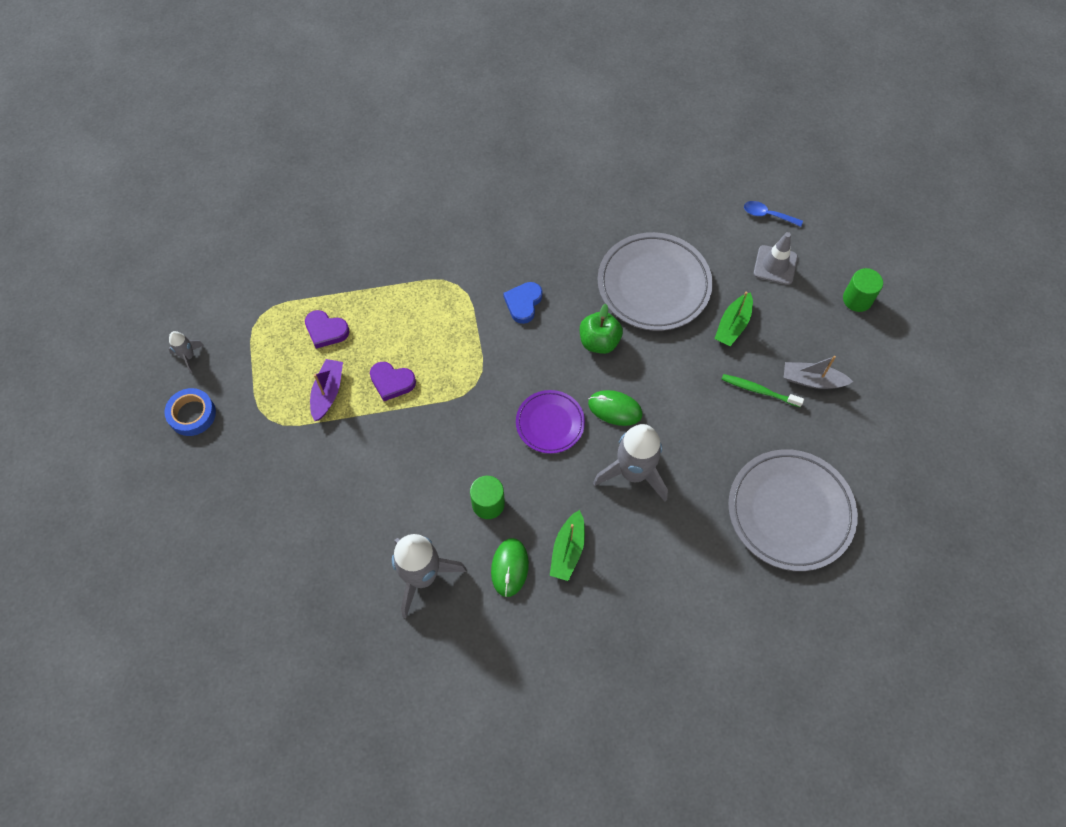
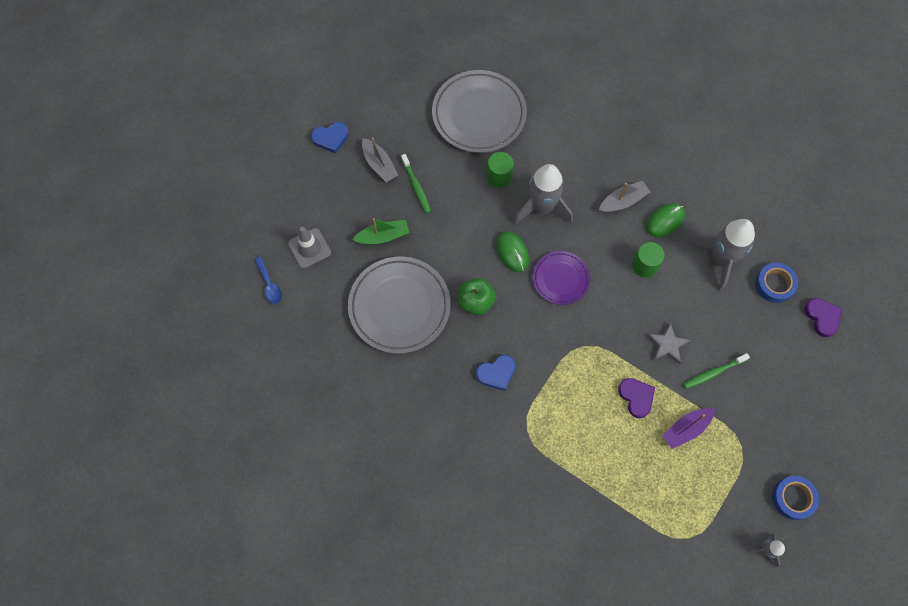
camera: 135 degrees left, 5 degrees up
purple heart [305,310,350,349] -> purple heart moved to [805,298,842,337]
green boat [550,510,585,581] -> grey boat [599,181,650,212]
green cylinder [843,268,883,312] -> green cylinder moved to [487,152,514,188]
none -> blue heart [311,122,349,154]
none -> grey star [647,323,690,364]
none -> green toothbrush [683,353,750,389]
none -> blue tape [755,263,798,303]

